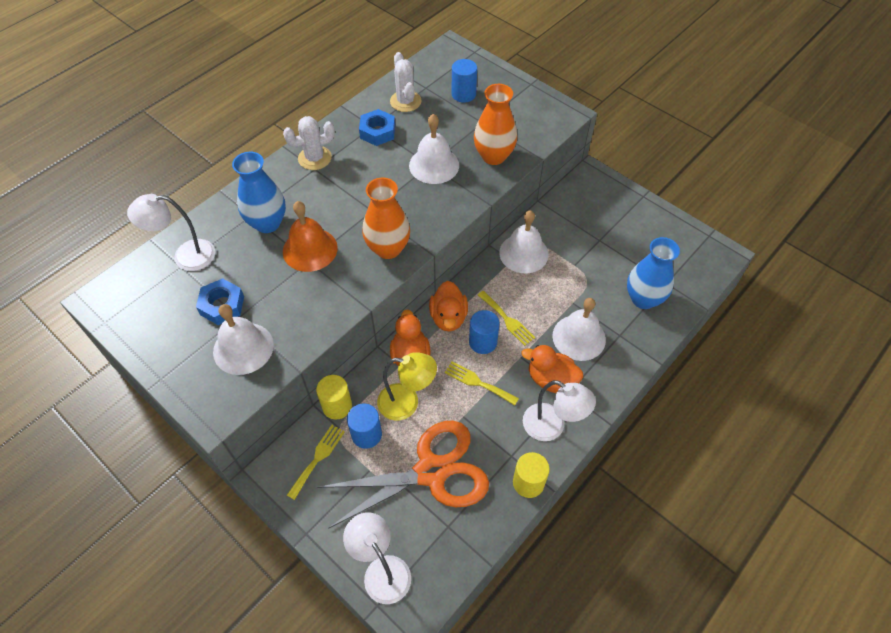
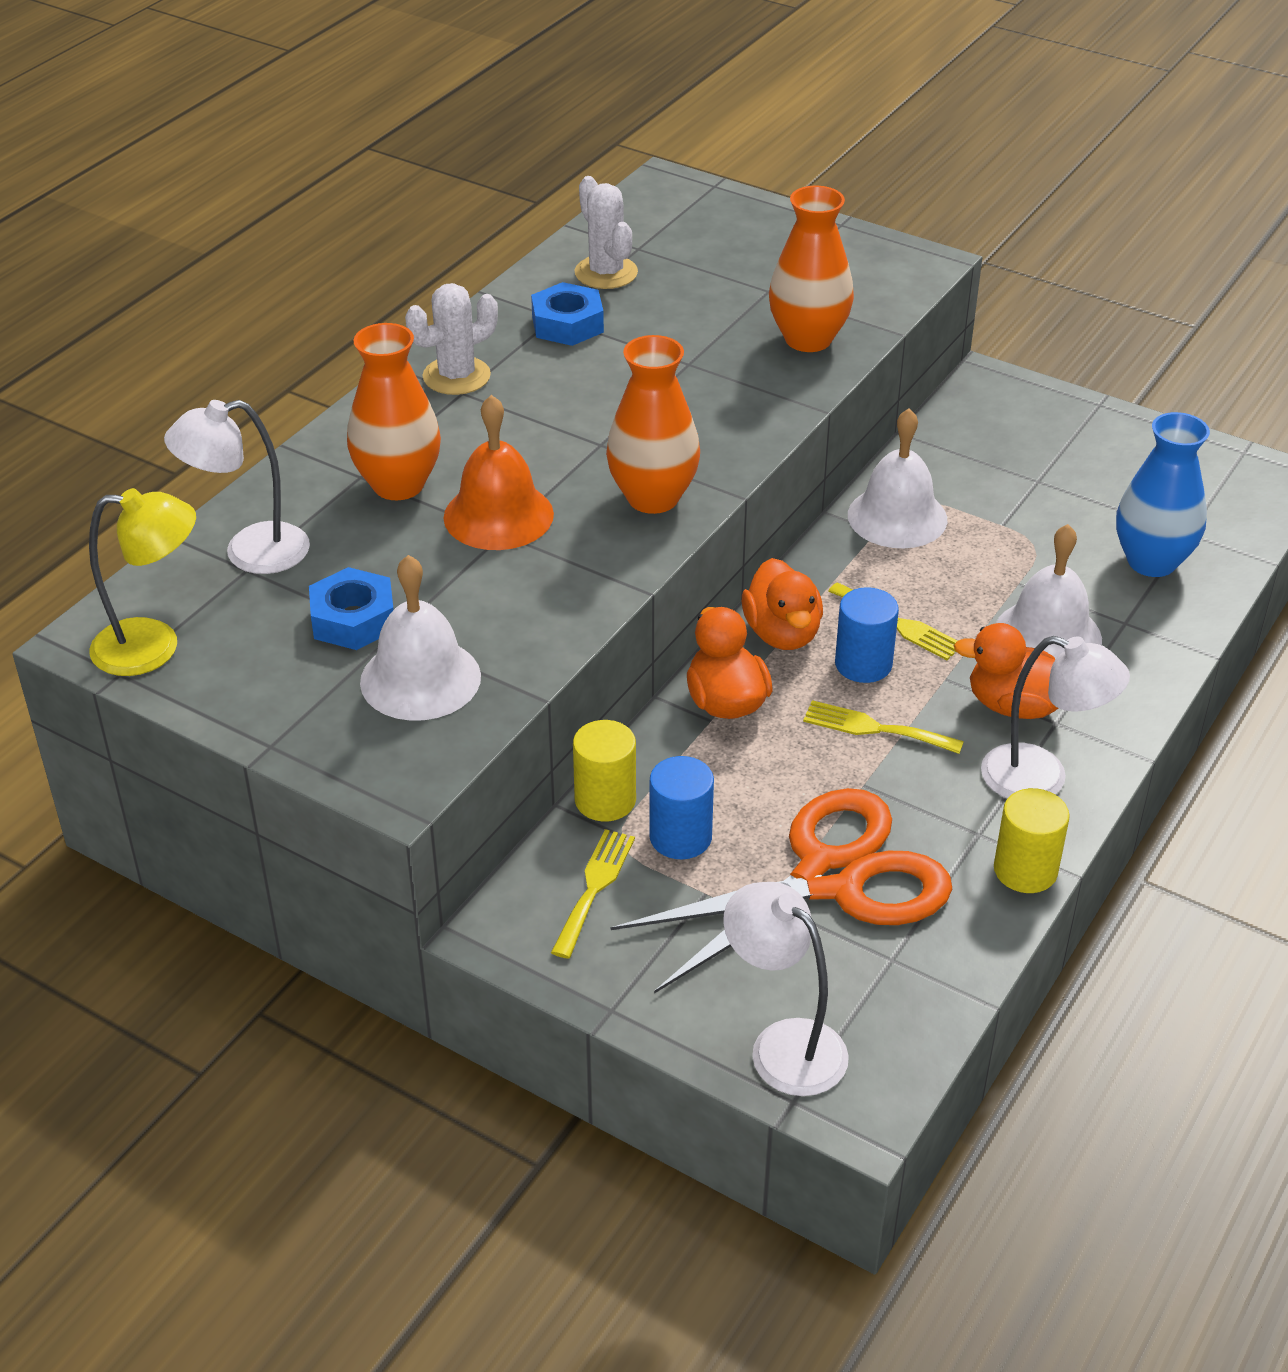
camera: 10 degrees left, 15 degrees down
blue vase [232,152,286,233] -> orange vase [347,323,441,500]
yellow lamp [377,352,437,421] -> yellow lamp moved to [89,488,196,676]
white bell [409,114,459,184] -> none
blue cylinder [452,59,477,103] -> none

